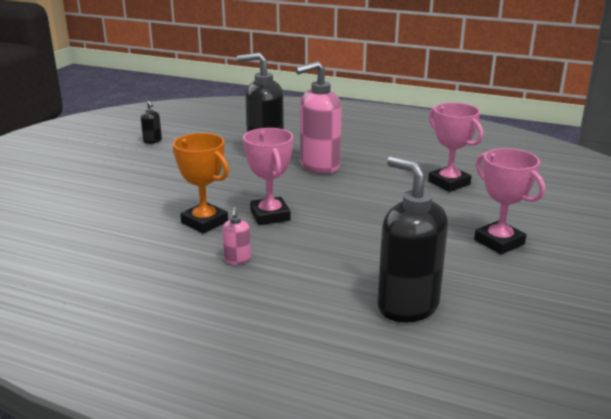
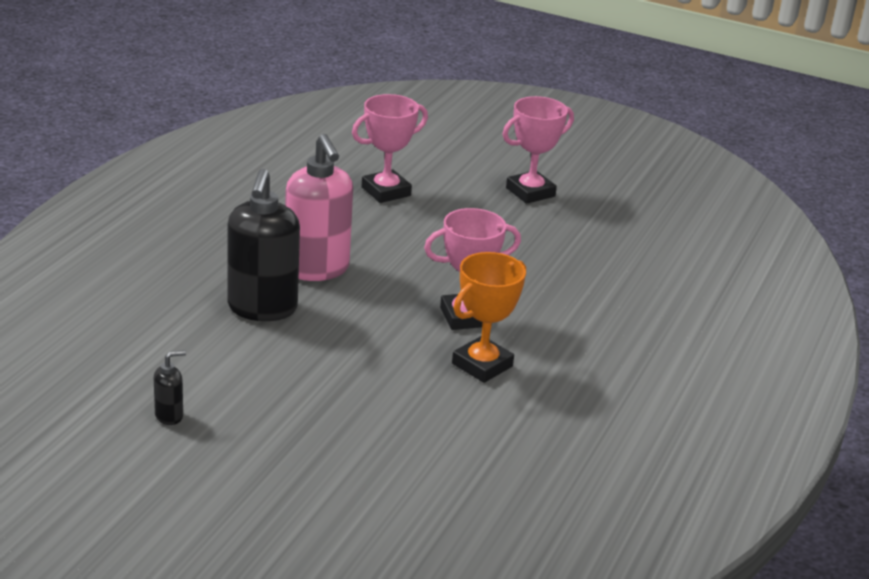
camera: 90 degrees left, 5 degrees up
pink soap dispenser [222,207,251,265] -> none
black soap dispenser [378,156,448,322] -> none

